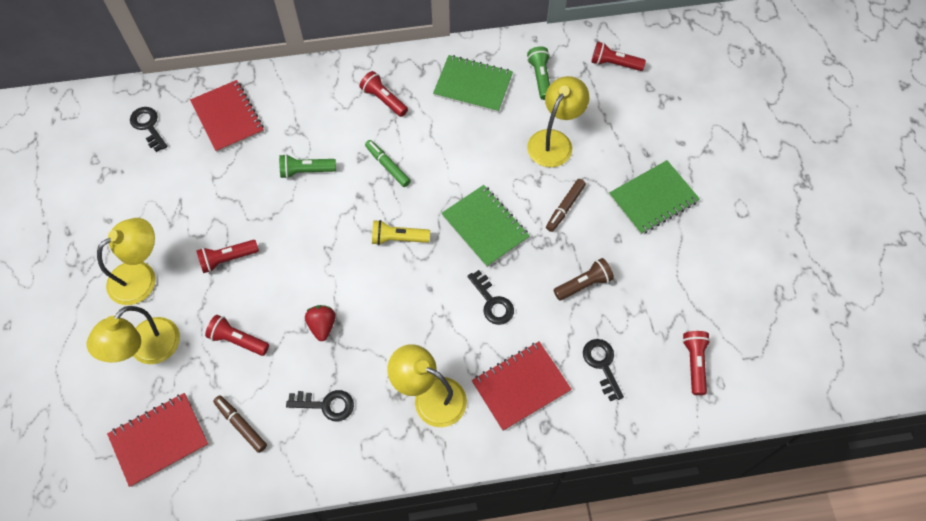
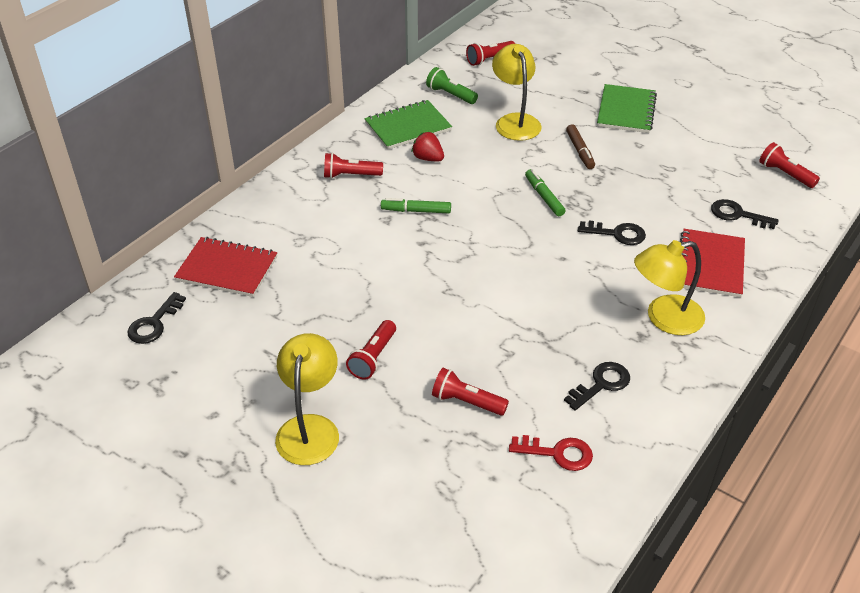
camera: 45 degrees left, 20 degrees down
yellow lamp [87,306,180,364] -> none
red notebook [107,393,209,487] -> none
black key [130,107,168,152] -> black key turned 75 degrees counterclockwise [127,292,186,344]
red flashlight [205,315,269,356] -> red flashlight turned 45 degrees clockwise [432,368,509,416]
brown marker [213,396,267,453] -> red key [509,435,593,471]
green flashlight [279,154,336,179] -> none
red strawberry [305,305,336,341] -> red strawberry moved to [412,132,444,161]
yellow flashlight [372,220,430,245] -> none
green notebook [441,185,530,267] -> green marker [525,169,565,216]
brown flashlight [554,258,614,301] -> none

